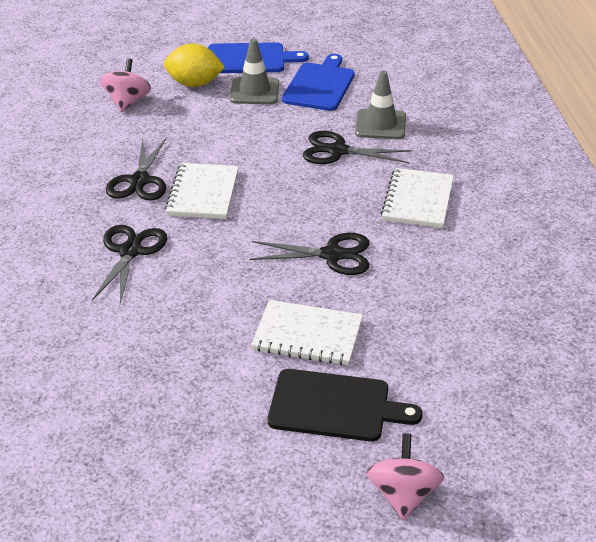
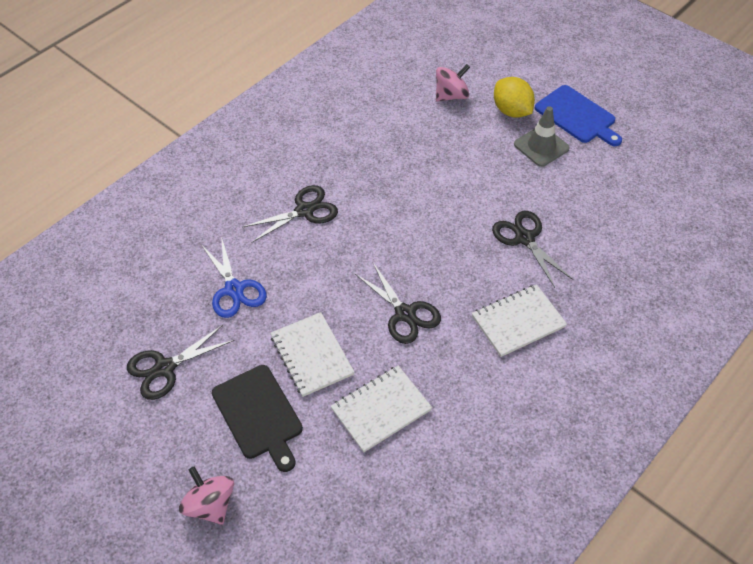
camera: 50 degrees right, 15 degrees up
black scissors [106,139,166,200] -> black scissors moved to [127,325,235,400]
white notebook [165,163,239,219] -> white notebook moved to [331,365,432,452]
blue cutting board [282,54,355,111] -> none
grey traffic cone [355,71,406,139] -> none
pink spinning top [366,433,444,520] -> pink spinning top turned 90 degrees counterclockwise [179,466,234,525]
none -> blue scissors [201,237,267,318]

